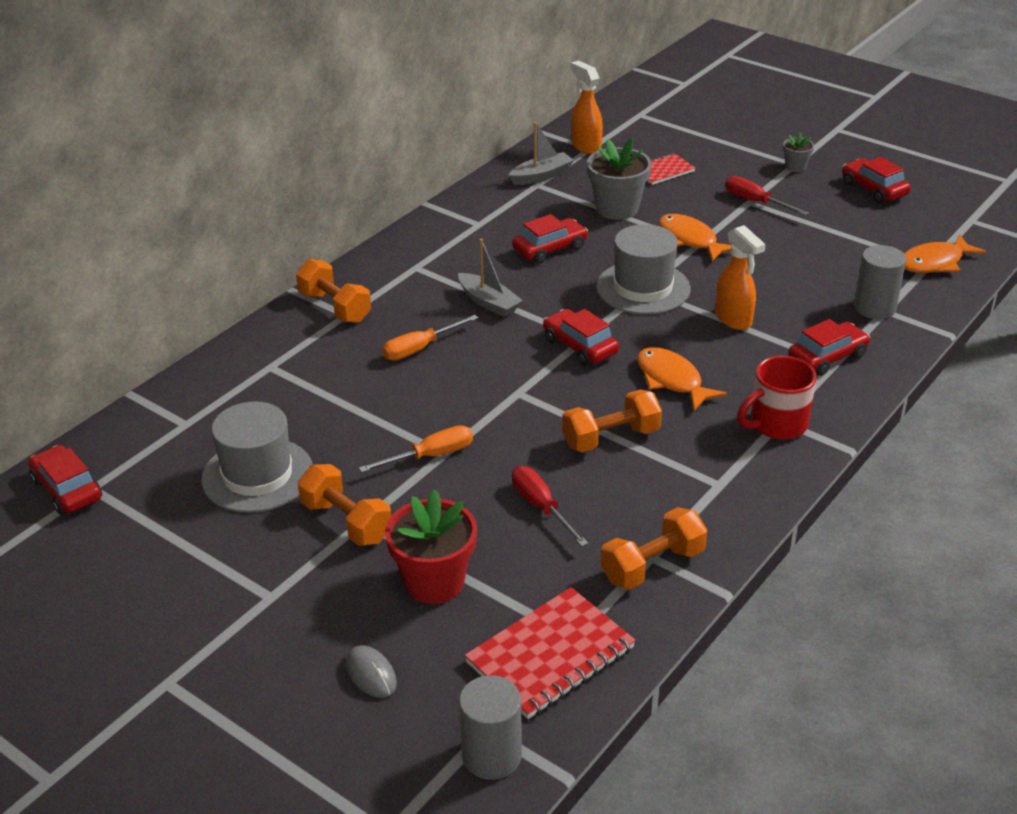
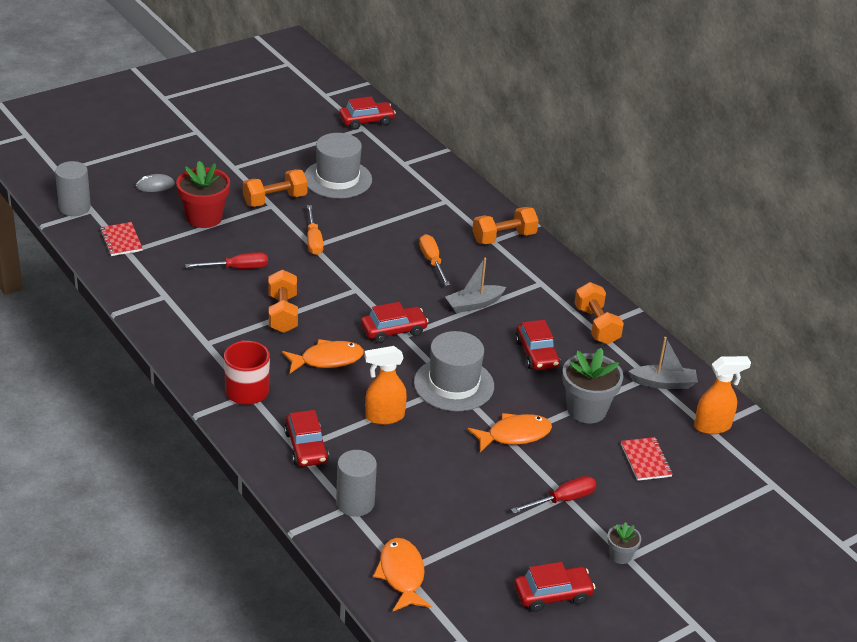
camera: 105 degrees right, 0 degrees up
red notebook [464,587,636,719] -> red notebook [100,222,143,256], size x0.58
grey boat [508,122,574,185] -> grey boat turned 75 degrees counterclockwise [628,337,698,389]
orange dumbbell [601,507,707,589] -> orange dumbbell moved to [574,282,624,344]

